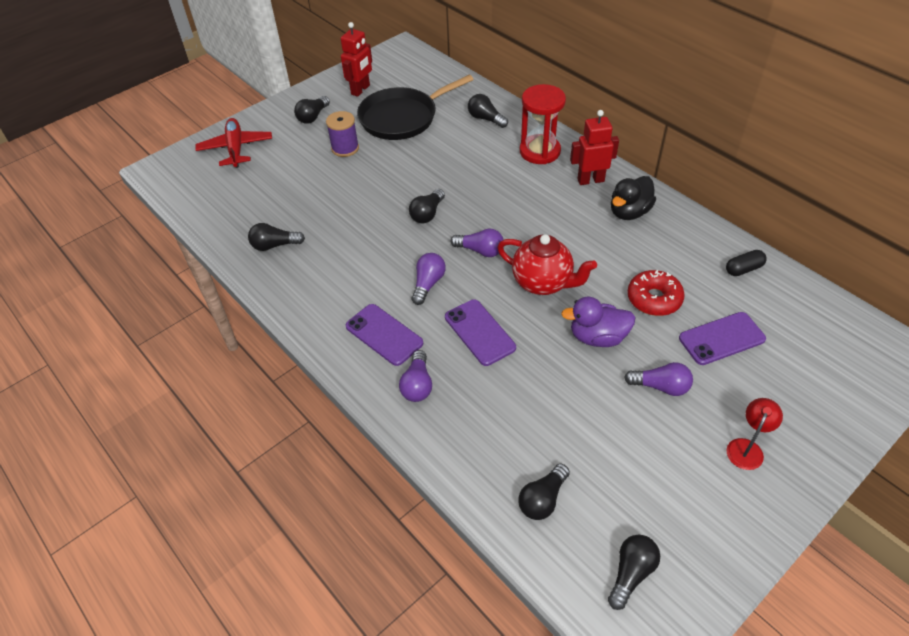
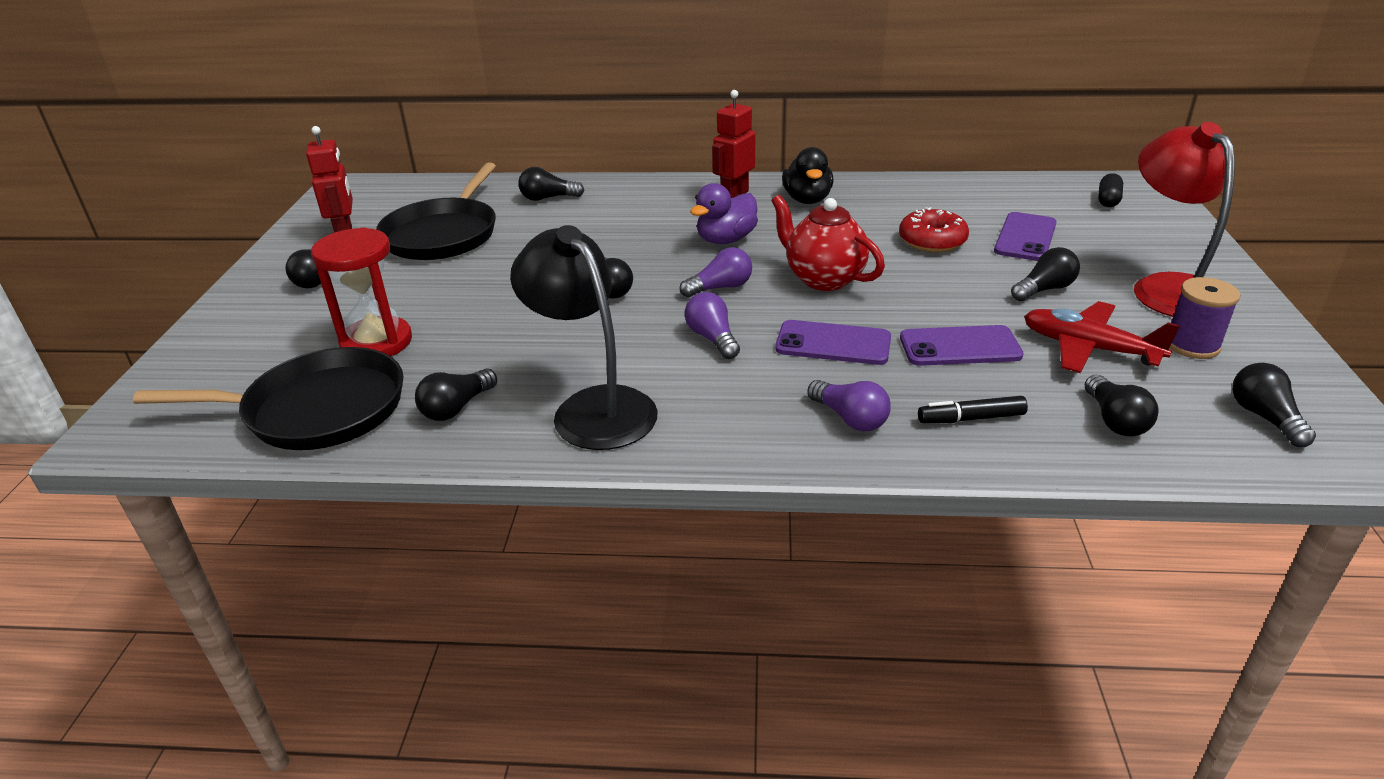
camera: 45 degrees left, 15 degrees down
red plane [195,118,272,168] -> red plane moved to [1024,301,1180,373]
purple spool [326,111,359,157] -> purple spool moved to [1170,277,1240,359]
purple phone [346,304,423,366] -> purple phone moved to [900,325,1024,366]
red teapot [497,234,597,295] -> red teapot turned 120 degrees counterclockwise [771,195,885,291]
red hourglass [520,84,566,164] -> red hourglass moved to [311,227,412,356]
purple duck [561,296,636,347] -> purple duck moved to [690,183,758,244]
purple light bulb [624,362,693,396] -> black light bulb [1011,247,1080,301]
black capsule [726,250,767,276] -> black capsule moved to [1098,173,1123,207]
red lamp [726,398,783,470] -> red lamp [1134,122,1235,317], size x2.11
none -> black pan [133,347,404,450]
none -> black lamp [510,225,658,450]
none -> black marker [918,396,1028,423]

